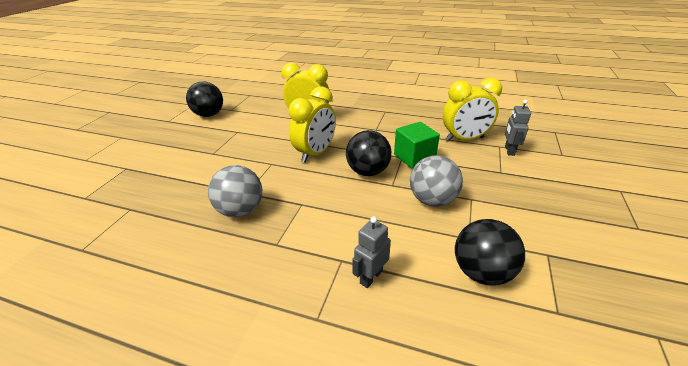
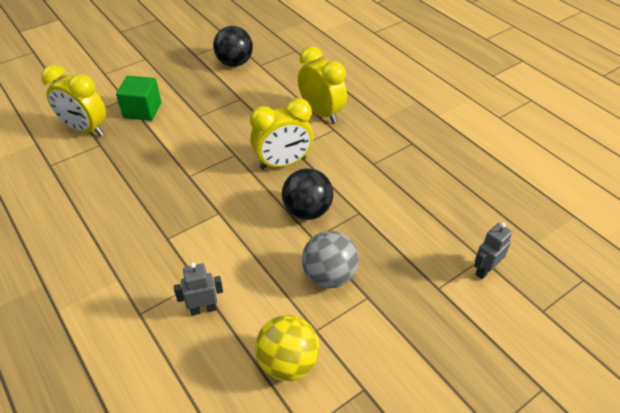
camera: 35 degrees right, 10 degrees up
grey ball [208,165,262,217] -> none
green cube [394,122,440,169] -> green cube moved to [116,76,161,121]
yellow clock [443,78,502,142] -> yellow clock moved to [41,65,106,136]
black ball [455,219,525,286] -> yellow ball [255,315,319,381]

